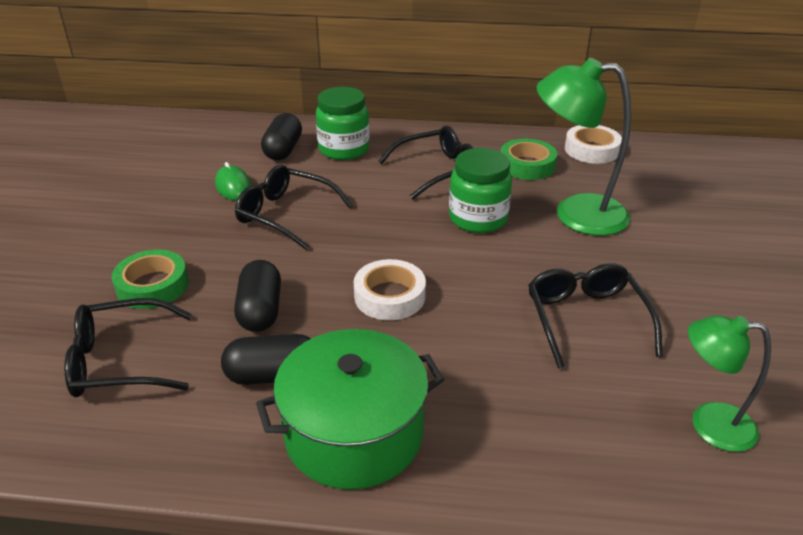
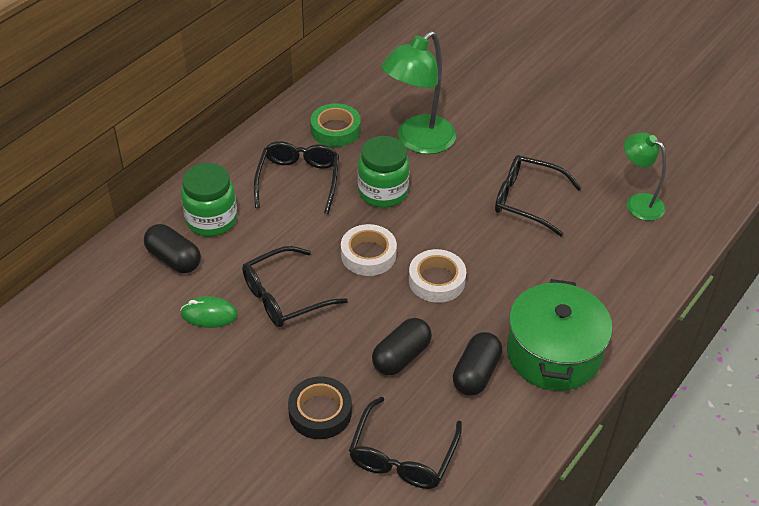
camera: 60 degrees left, 10 degrees up
green tape [112,250,189,309] -> black tape [288,376,352,439]
black capsule [234,260,281,332] -> black capsule turned 75 degrees counterclockwise [372,318,432,375]
white tape [565,125,622,164] -> white tape moved to [341,224,397,276]
green lamp [688,315,771,452] -> green lamp turned 90 degrees clockwise [624,133,666,221]

